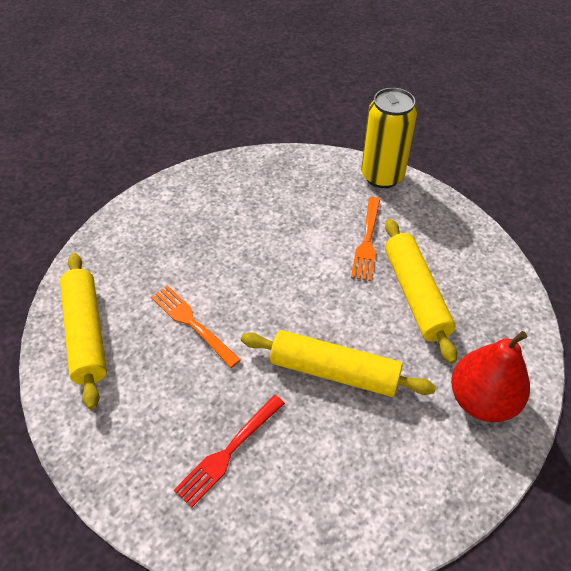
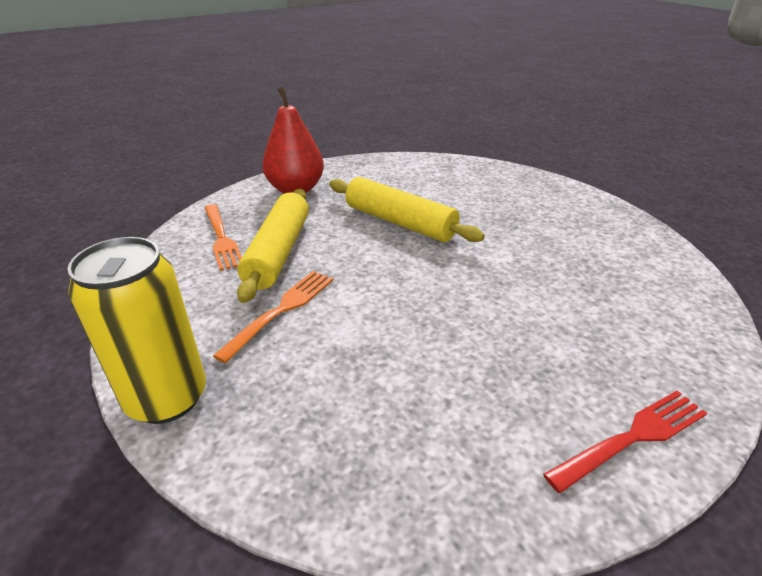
camera: 160 degrees left, 15 degrees down
yellow rolling pin [60,253,107,409] -> none
orange fork [151,285,241,368] -> orange fork moved to [204,204,242,271]
red fork [174,395,285,508] -> red fork moved to [543,391,707,493]

